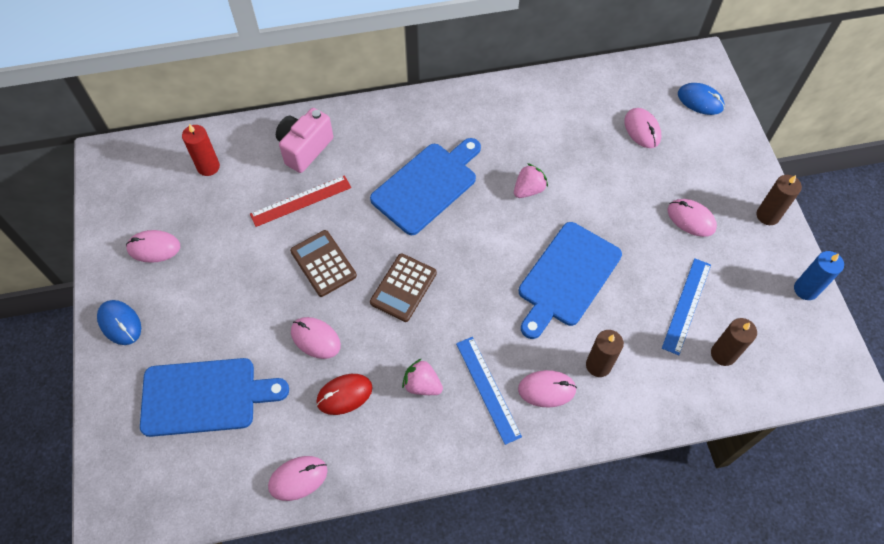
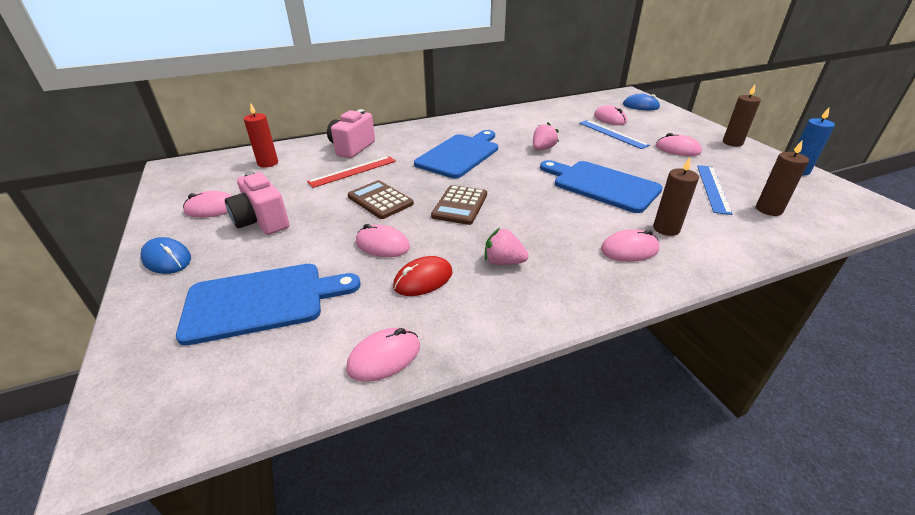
camera: 10 degrees left, 25 degrees down
blue ruler [456,337,522,445] -> blue ruler moved to [579,120,650,149]
blue cutting board [519,222,622,339] -> blue cutting board turned 105 degrees clockwise [540,160,663,213]
none -> pink camera [225,171,289,235]

